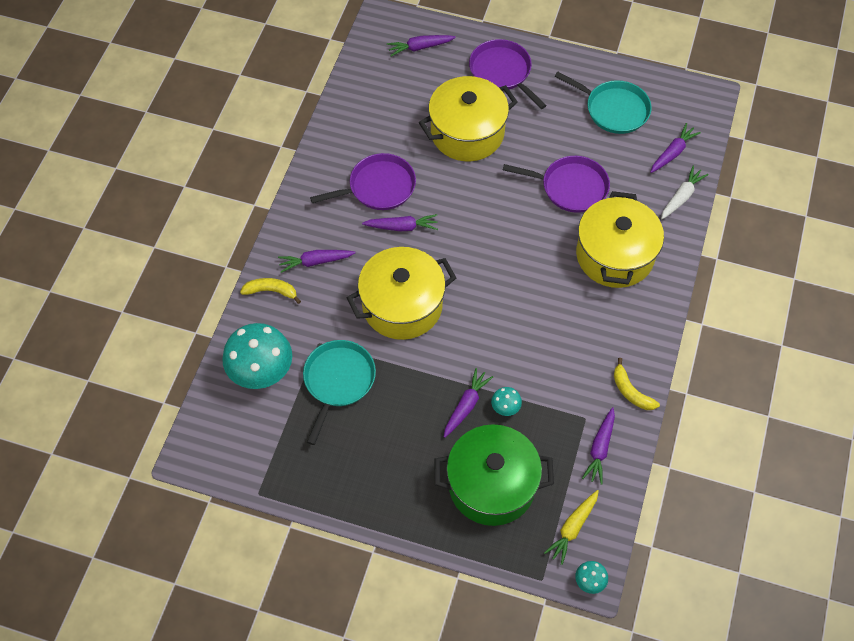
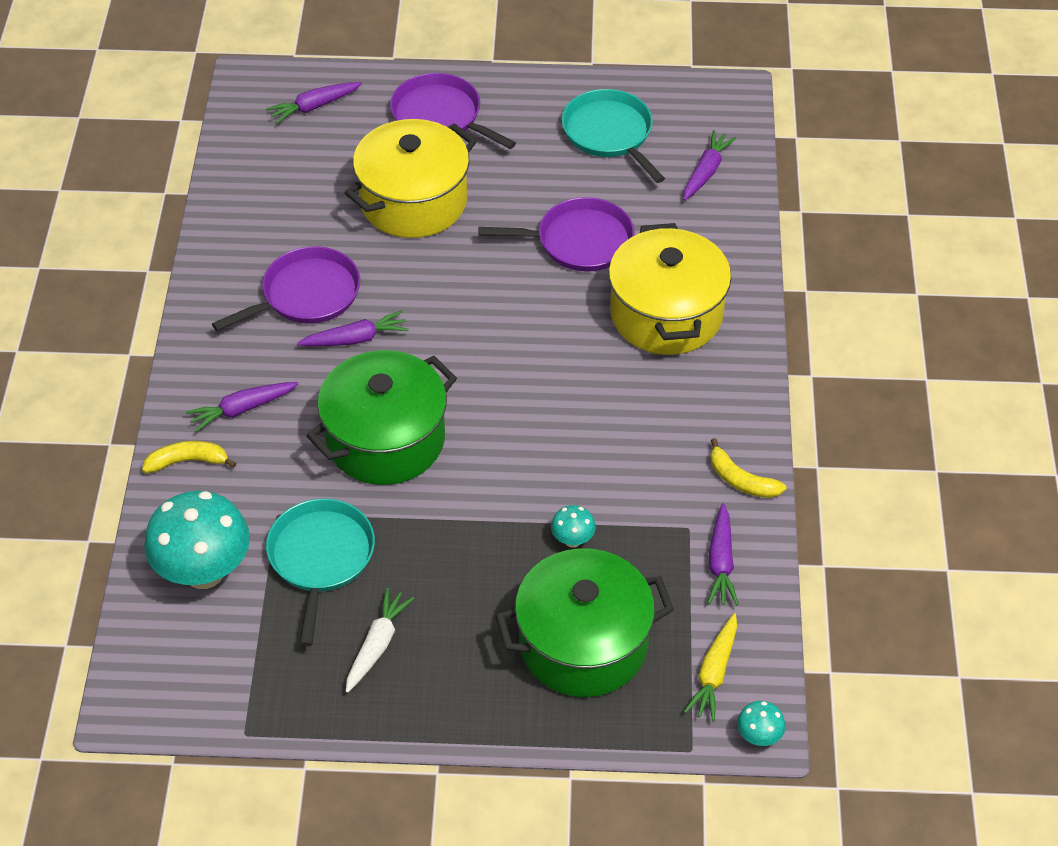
camera: 15 degrees left, 10 degrees down
yellow pot [347,247,456,340] -> green pot [306,350,457,485]
purple carrot [444,368,493,438] -> none
turquoise pan [555,72,652,134] -> turquoise pan turned 135 degrees counterclockwise [562,89,665,183]
white carrot [661,166,709,220] -> white carrot moved to [346,588,414,693]

